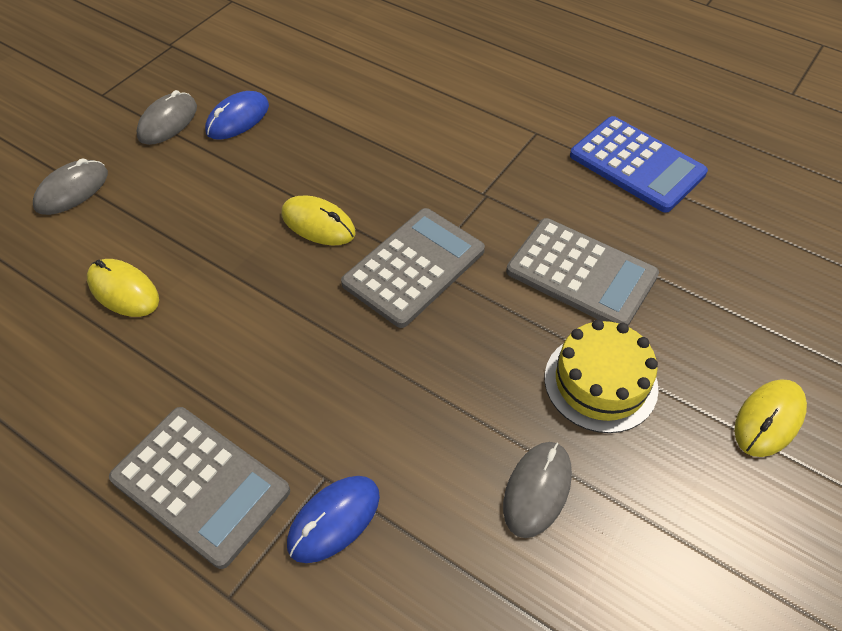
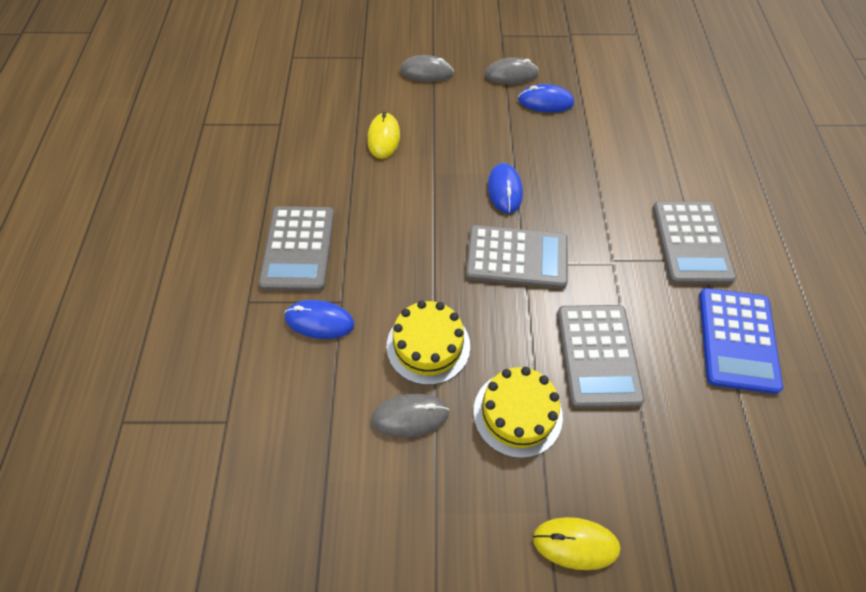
camera: 55 degrees right, 5 degrees up
yellow mouse [282,195,356,245] -> blue mouse [488,163,523,214]
none -> yellow cake [387,300,470,385]
none -> grey calculator [653,201,736,284]

